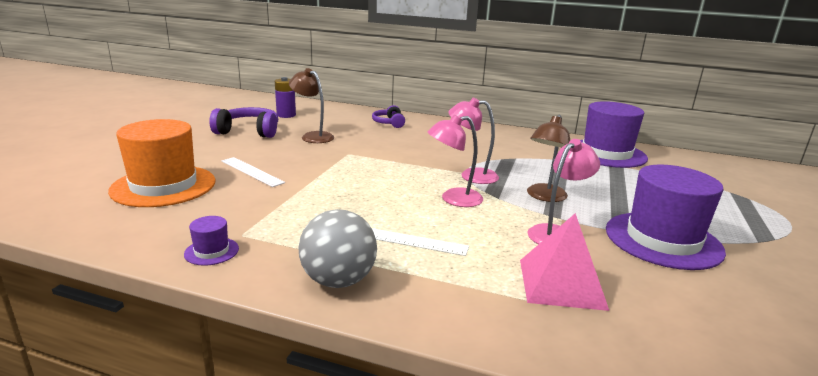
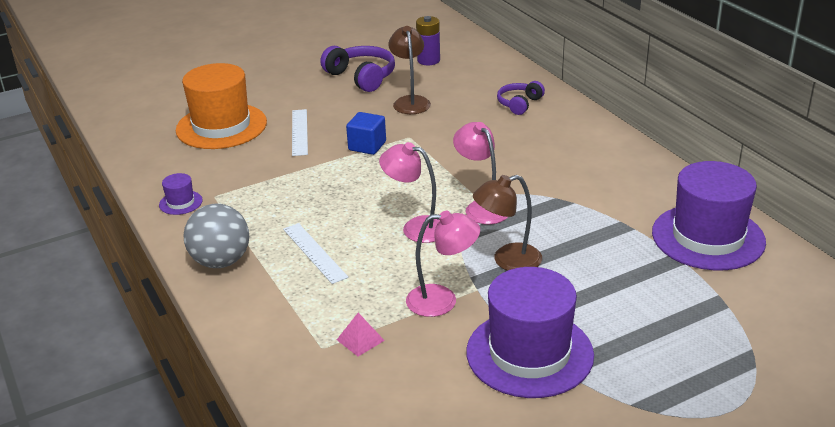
camera: 45 degrees right, 10 degrees up
pink pyramid [520,213,609,311] -> pink pyramid [337,313,385,356], size x0.48
none -> blue cube [346,112,386,155]

